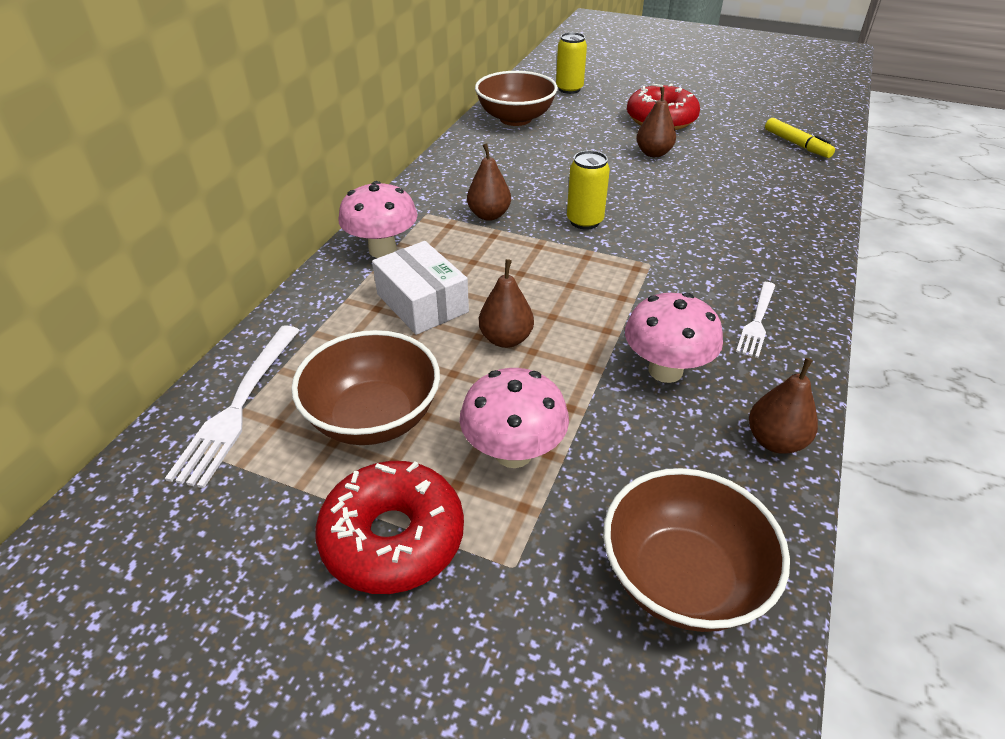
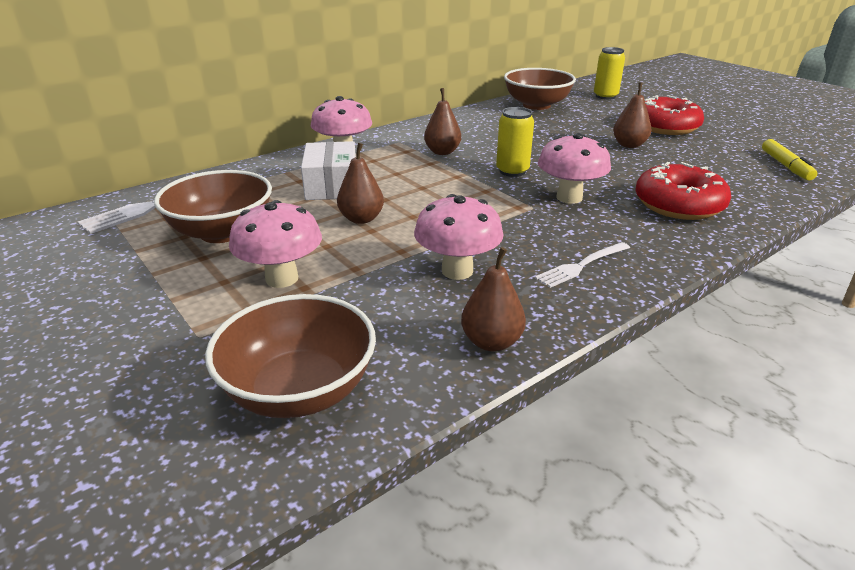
camera: 30 degrees right, 10 degrees down
red donut [315,461,464,594] -> red donut moved to [635,162,731,220]
none -> pink mushroom [538,133,611,204]

